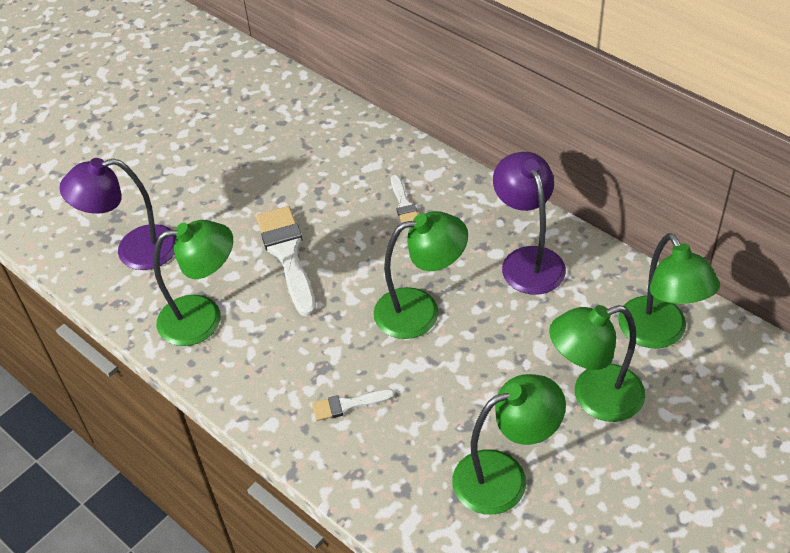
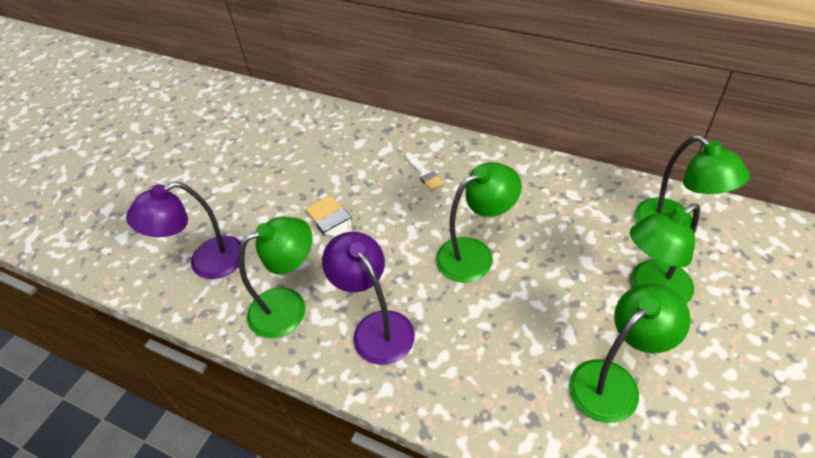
camera: 15 degrees left, 0 degrees up
white brush [312,389,395,421] -> none
purple lamp [493,152,566,295] -> purple lamp moved to [322,232,415,365]

